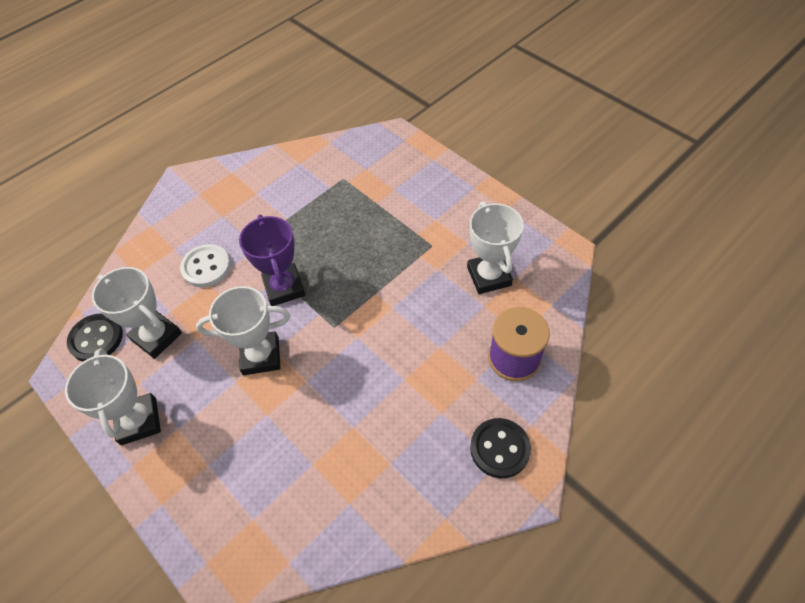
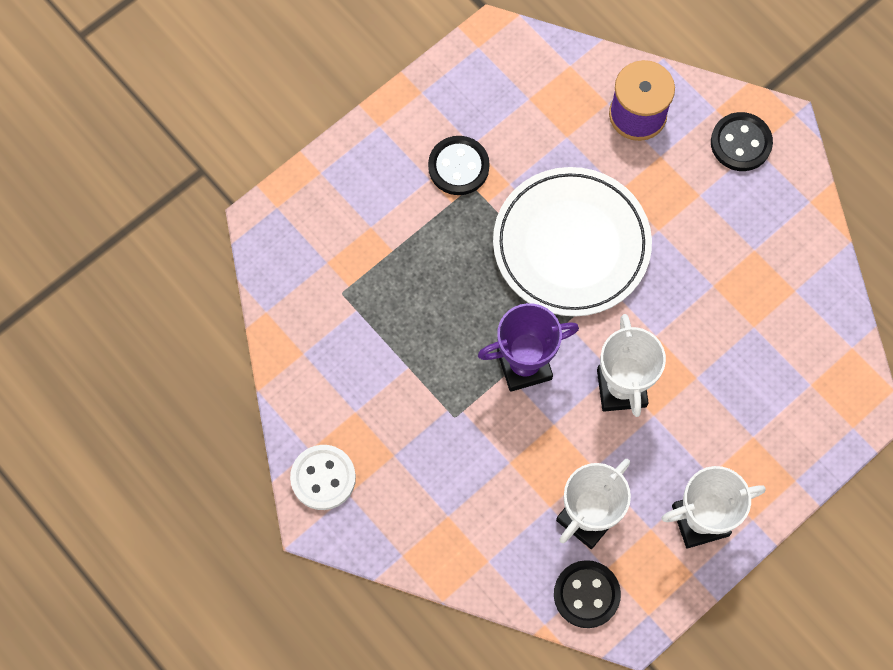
camera: 90 degrees left, 15 degrees up
white button [180,244,231,287] -> white button moved to [290,445,356,510]
white trophy [467,201,524,294] -> none
none -> black button [428,136,490,195]
none -> white plate [493,167,652,317]

